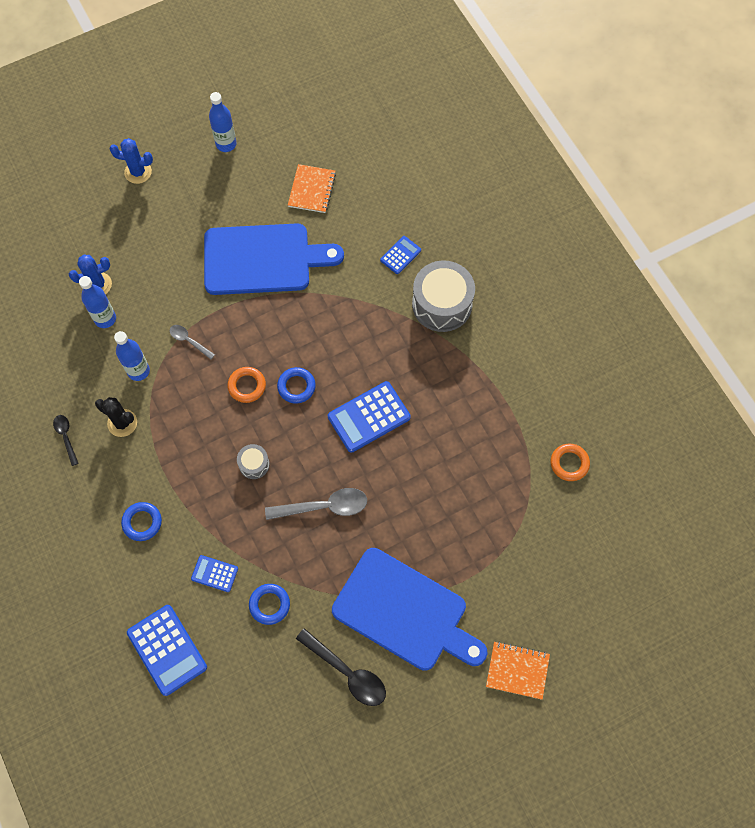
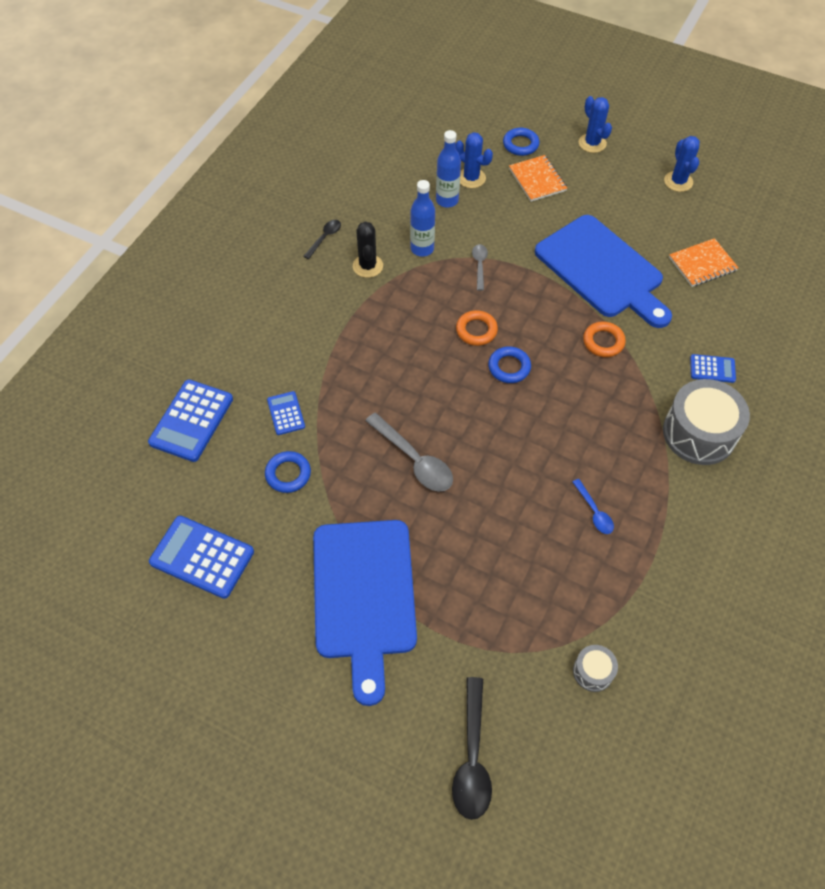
camera: 55 degrees right, 10 degrees down
blue ring [121,502,162,541] -> blue ring moved to [503,128,539,156]
blue bottle [209,92,237,152] -> blue cactus [664,136,700,192]
grey drum [237,444,270,479] -> grey drum moved to [573,645,618,692]
black spoon [296,628,386,706] -> black spoon moved to [452,677,492,820]
blue calculator [328,381,411,453] -> blue calculator moved to [149,516,254,599]
orange notebook [486,641,550,700] -> orange notebook moved to [509,155,567,202]
orange ring [551,444,590,481] -> orange ring moved to [583,321,626,357]
none -> blue spoon [572,479,614,534]

